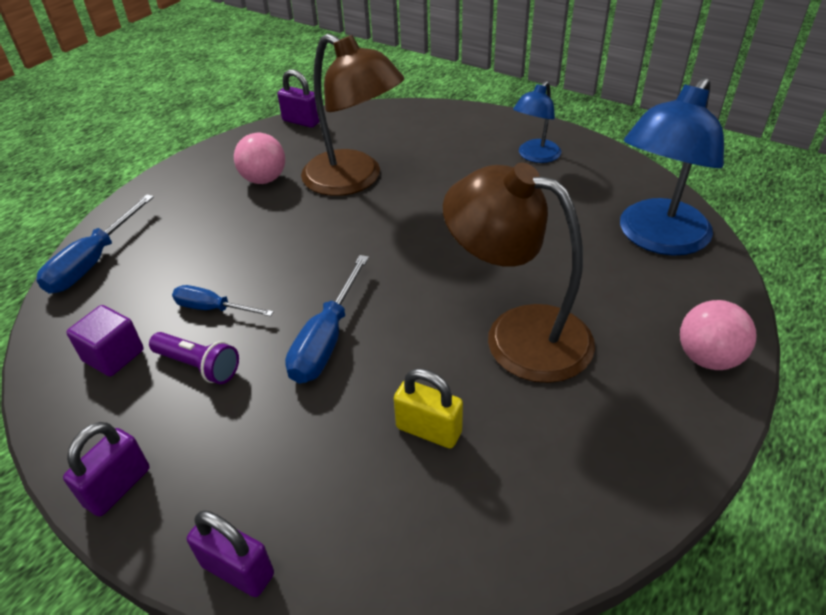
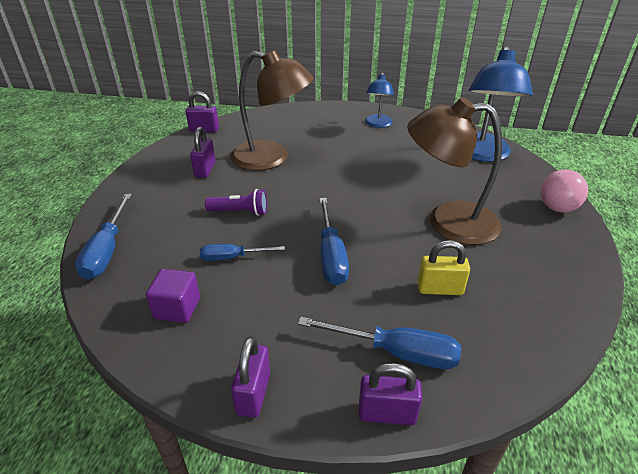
camera: 25 degrees left, 5 degrees down
purple flashlight [149,332,239,384] -> purple flashlight moved to [205,189,267,216]
pink ball [234,133,285,184] -> purple padlock [190,127,216,178]
none -> blue screwdriver [298,317,461,369]

